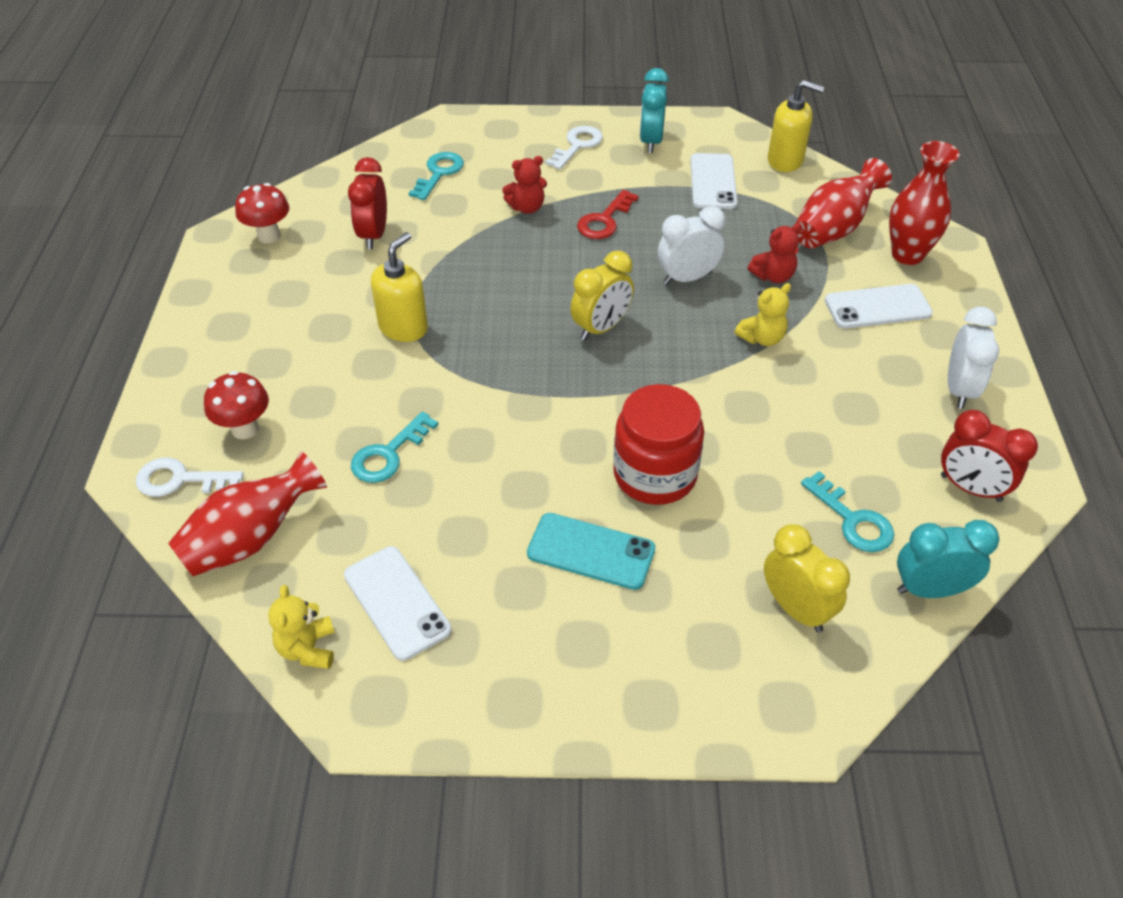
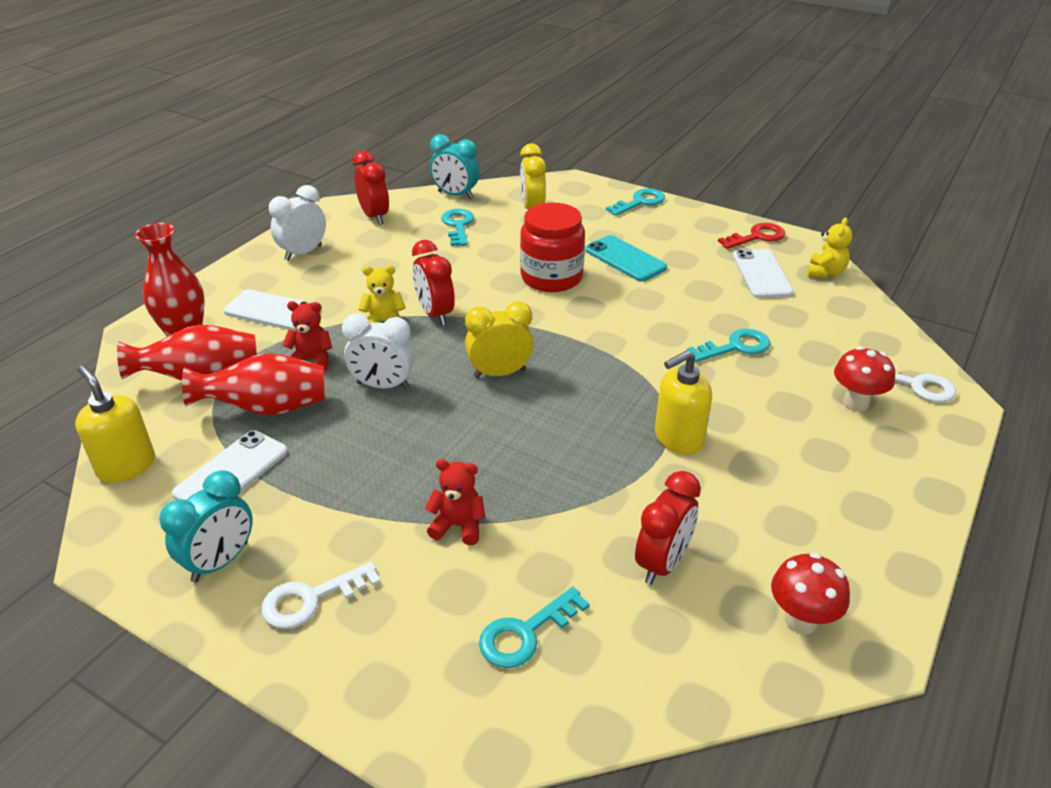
camera: 150 degrees left, 10 degrees down
red vase [168,451,327,577] -> red vase moved to [182,353,325,415]
red key [577,190,639,239] -> red key moved to [718,223,786,249]
none -> red clock [412,240,455,325]
none -> turquoise key [606,188,665,216]

